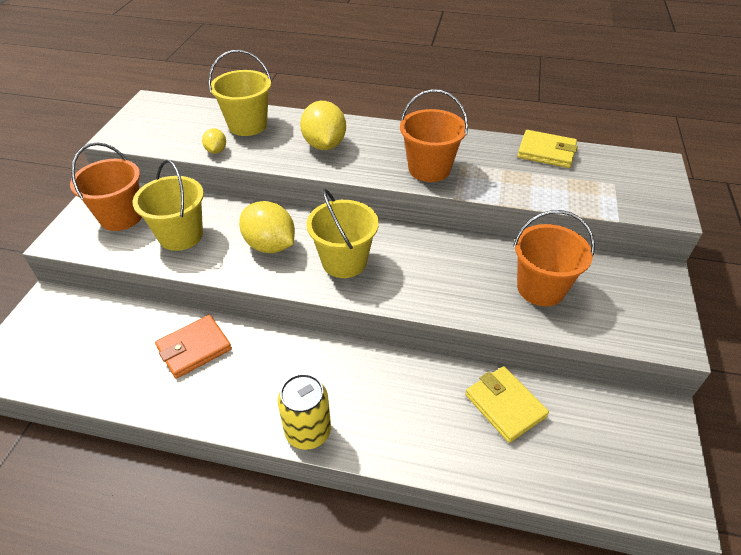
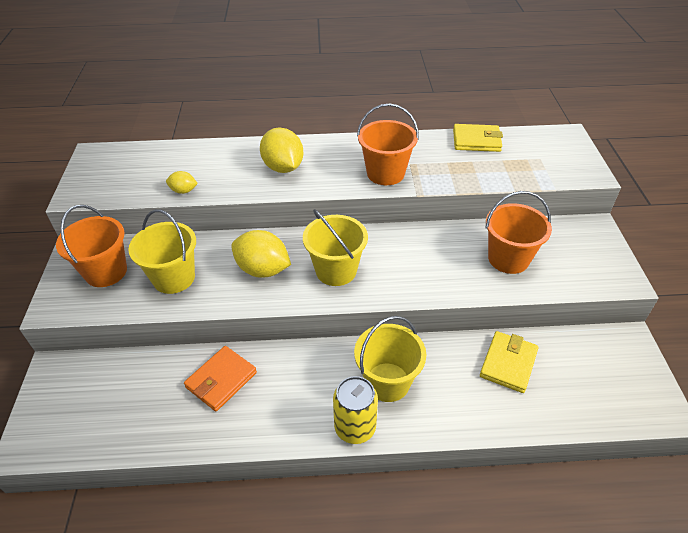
camera: 15 degrees left, 0 degrees up
yellow lemon [202,128,226,154] -> yellow lemon turned 60 degrees counterclockwise [166,171,198,194]
yellow bucket [208,50,271,136] -> yellow bucket moved to [354,316,426,402]
yellow wallet [466,366,549,443] -> yellow wallet turned 75 degrees clockwise [480,331,539,393]

